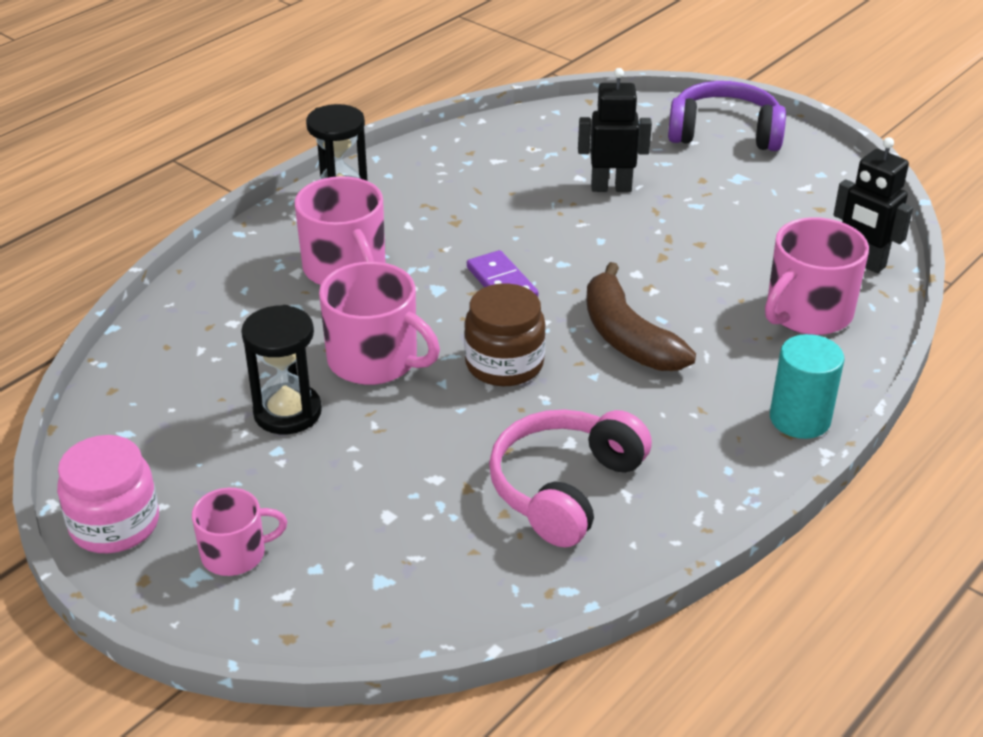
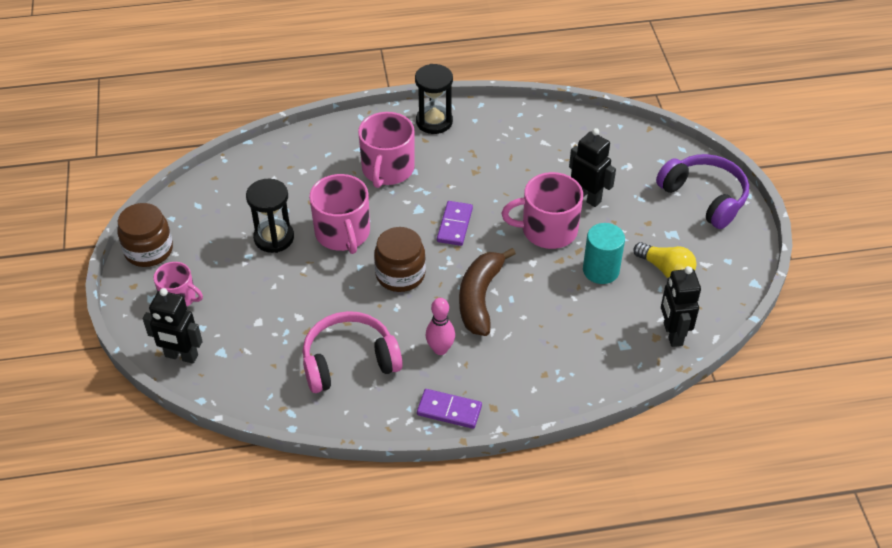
camera: 40 degrees right, 10 degrees up
pink jar [57,435,159,553] -> brown jar [117,203,173,267]
pink mug [765,217,869,335] -> pink mug moved to [501,172,583,249]
turquoise cylinder [770,334,845,439] -> turquoise cylinder moved to [583,223,625,284]
none -> black robot [143,288,202,364]
none -> purple domino [417,389,482,429]
none -> pink bowling pin [426,298,455,355]
none -> yellow light bulb [633,242,697,278]

